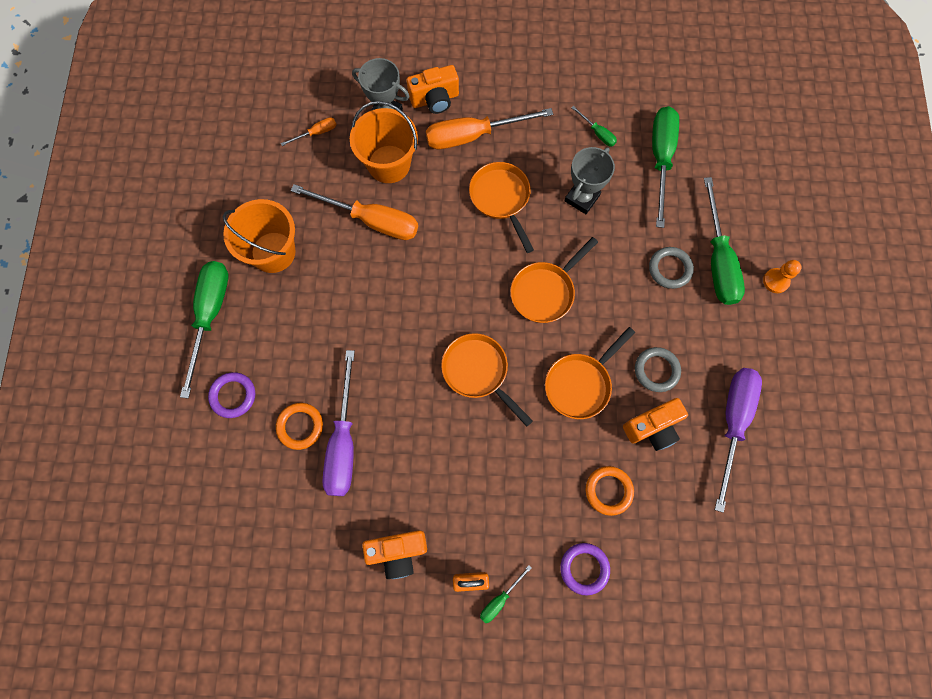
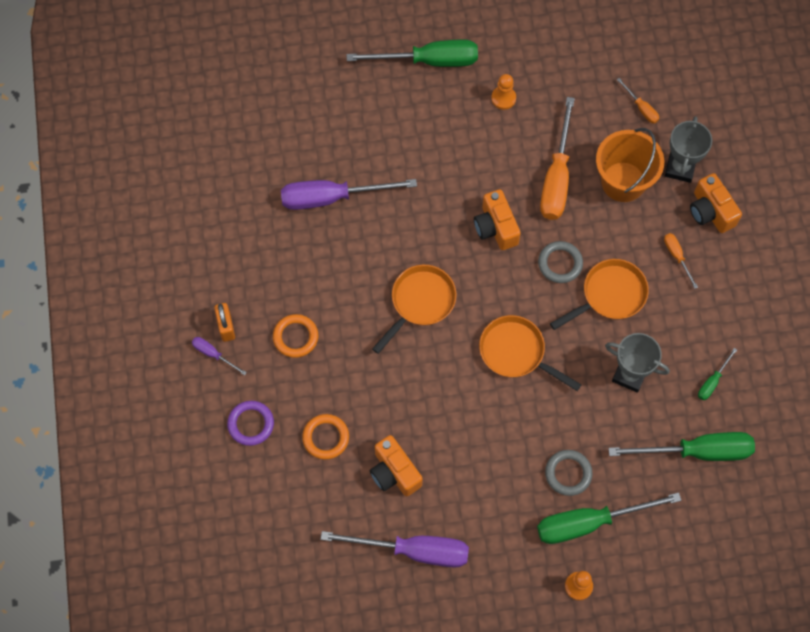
camera: 80 degrees right, 5 degrees down
purple ring [208,372,255,418] -> none
orange bucket [223,199,296,273] -> orange pawn [491,74,516,110]
orange ring [276,403,323,450] -> orange ring moved to [273,314,318,358]
orange camera [362,530,427,579] -> orange camera moved to [474,189,521,250]
orange screwdriver [426,108,553,149] -> orange screwdriver [664,233,698,289], size x0.46
green screwdriver [480,565,532,623] -> purple screwdriver [192,337,247,375]
orange pan [545,327,635,419] -> none
grey ring [635,347,681,392] -> grey ring moved to [538,241,583,283]

